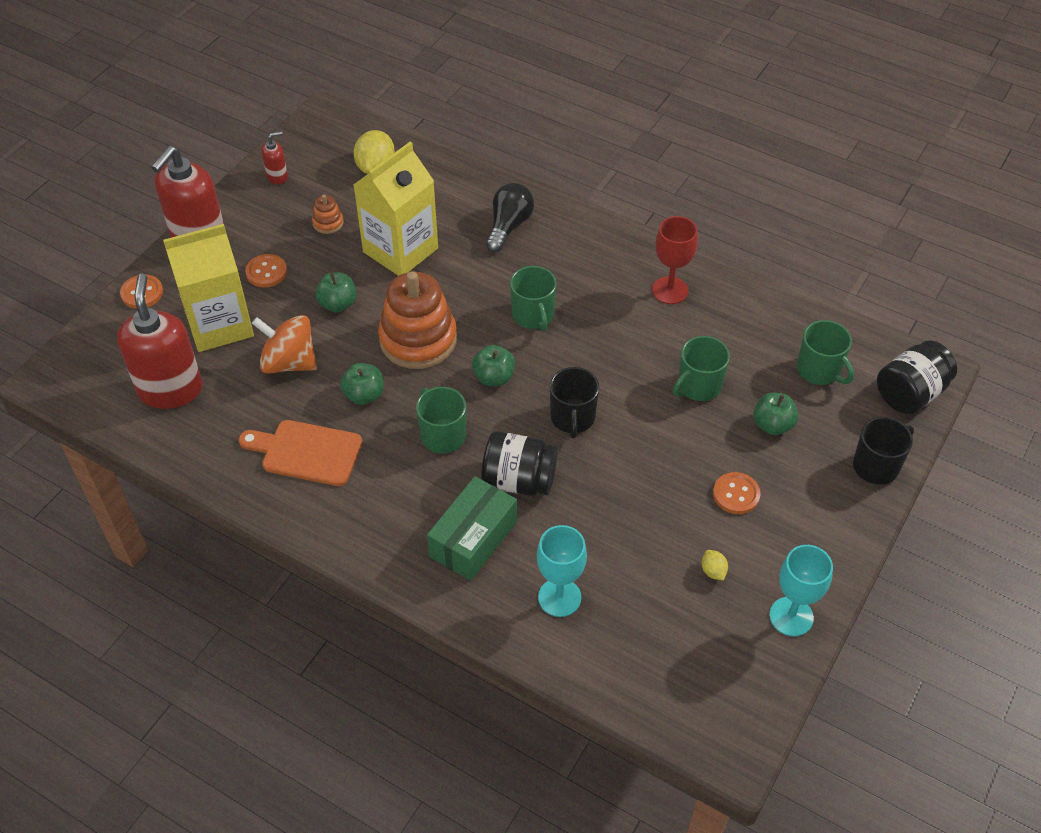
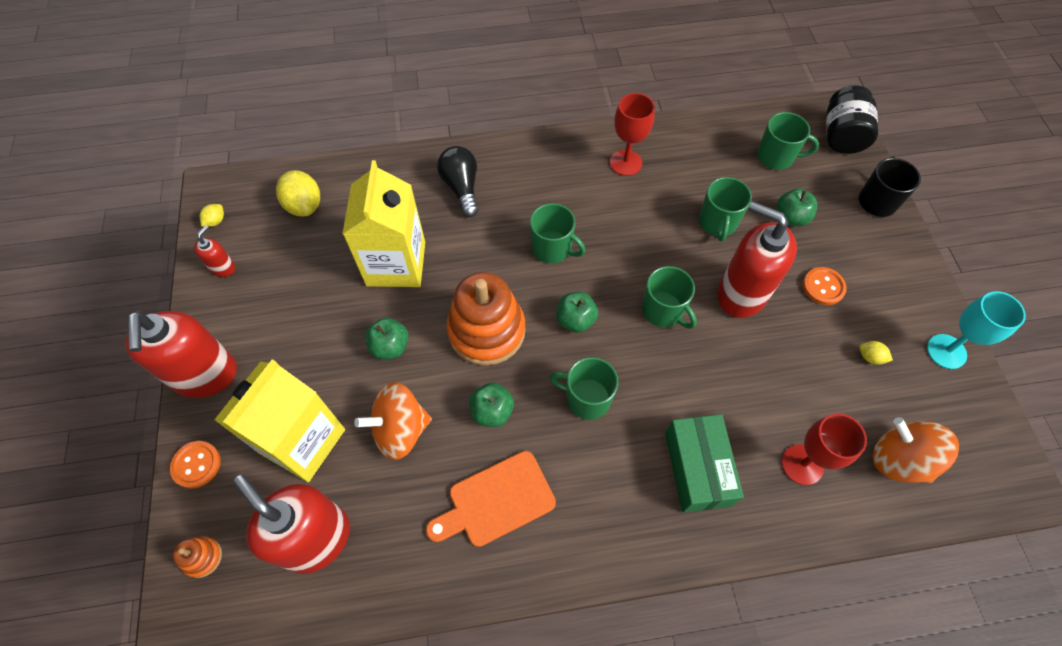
camera: 40 degrees left, 10 degrees up
orange button [245,254,287,287] -> none
orange stacking toy [312,195,344,234] -> orange stacking toy moved to [173,536,222,578]
black jar [481,431,558,496] -> none
turquoise goblet [537,525,587,617] -> red goblet [782,413,867,485]
black mug [550,367,599,439] -> green mug [642,266,697,329]
none -> yellow lemon [200,204,224,227]
none -> red soap dispenser [717,201,797,318]
none -> orange spinning top [873,417,959,483]

